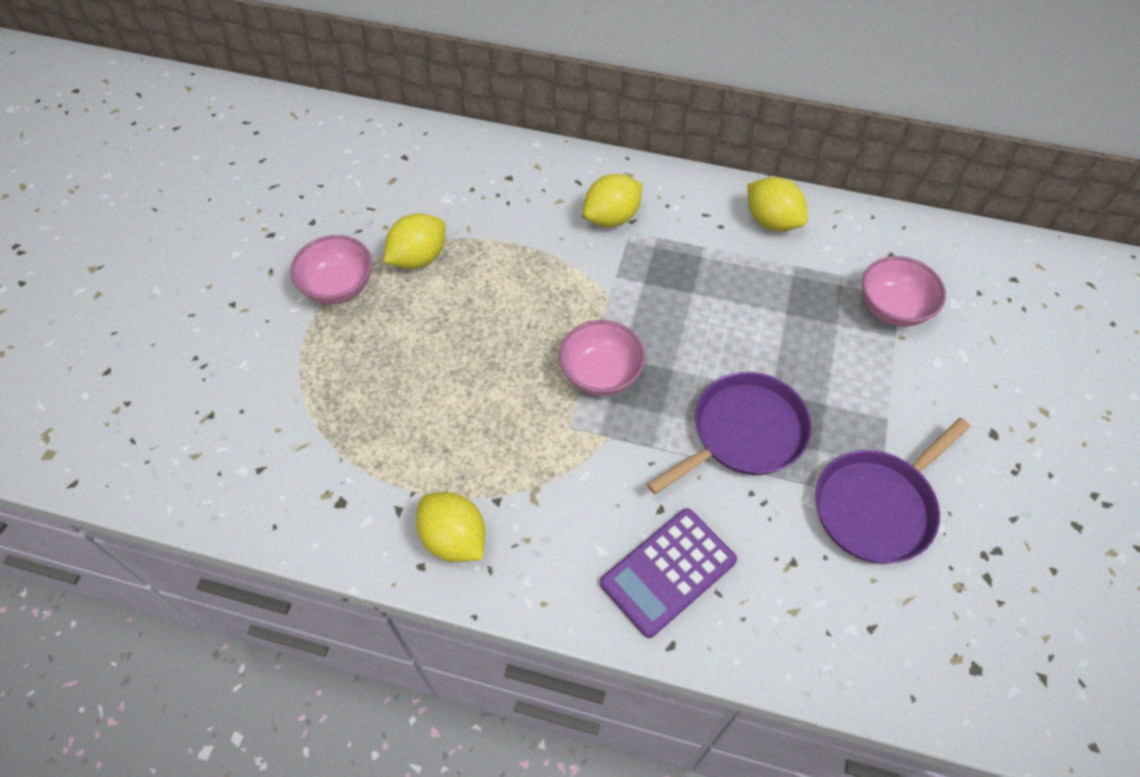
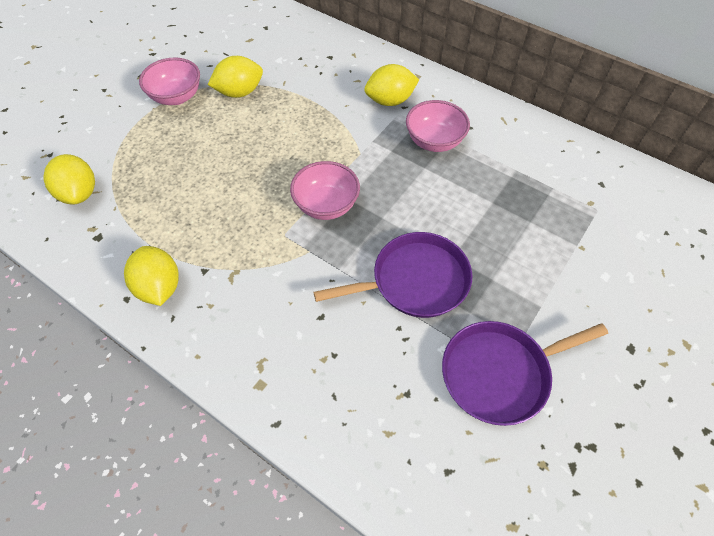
camera: 20 degrees right, 0 degrees up
purple calculator [600,508,737,638] -> none
yellow lemon [747,177,808,231] -> yellow lemon moved to [43,154,95,205]
pink bowl [862,256,946,327] -> pink bowl moved to [406,100,470,152]

